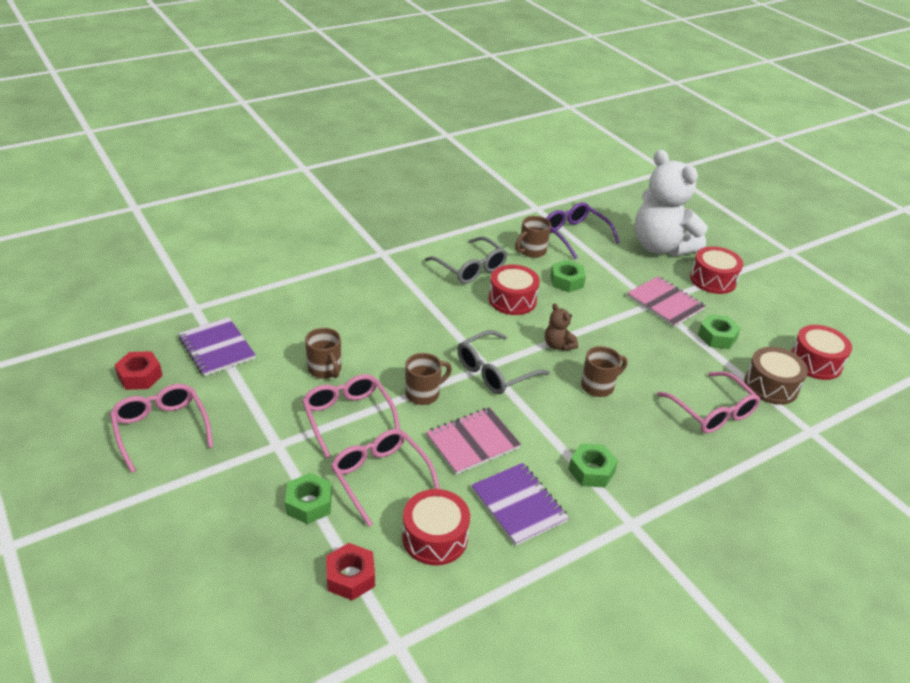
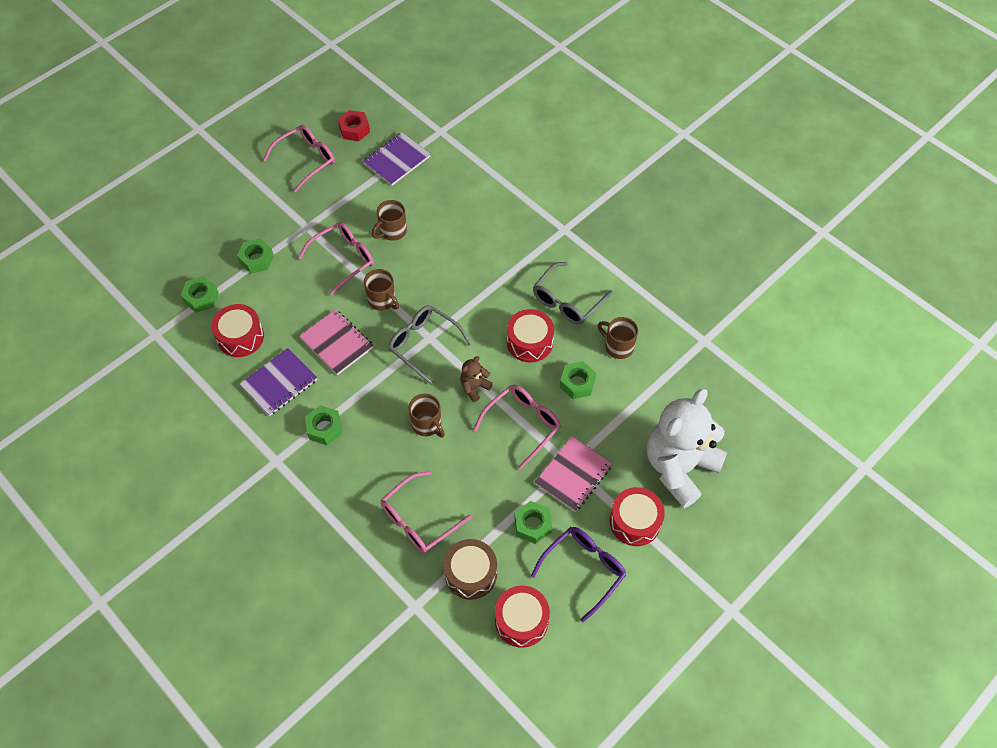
camera: 80 degrees right, 20 degrees up
red nut [326,543,375,601] -> green nut [181,276,219,313]
pink glasses [331,429,440,527] -> pink glasses moved to [473,385,561,470]
purple glasses [546,202,619,259] -> purple glasses moved to [531,527,626,622]

